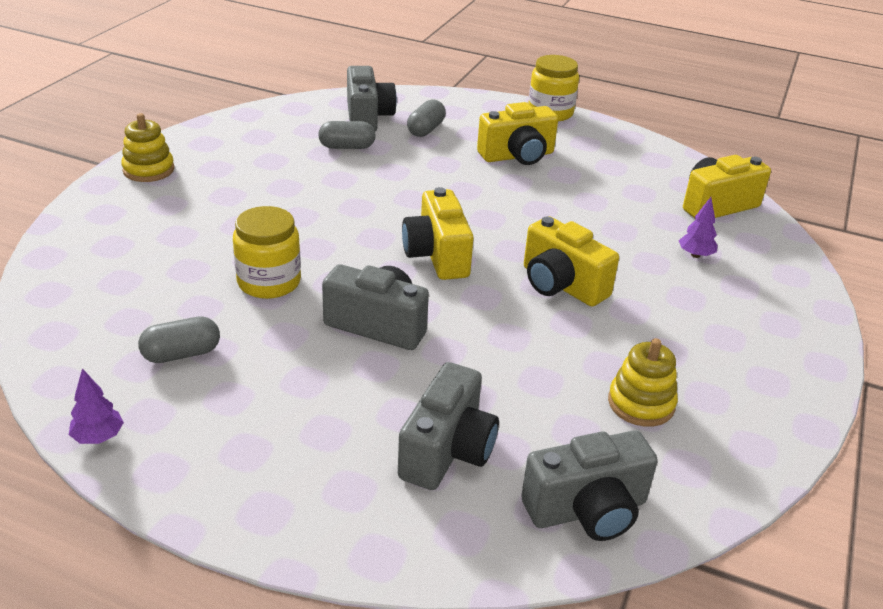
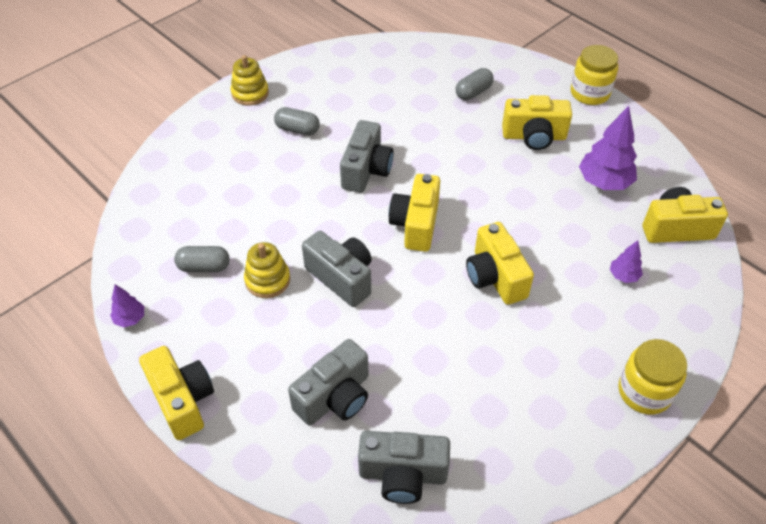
camera: 25 degrees right, 15 degrees up
yellow jar [233,206,301,299] -> yellow jar moved to [618,339,687,414]
grey capsule [318,121,376,149] -> grey capsule moved to [274,107,320,135]
grey camera [347,66,397,131] -> grey camera moved to [340,120,394,193]
yellow stacking toy [608,338,678,427] -> yellow stacking toy moved to [244,242,290,298]
none -> yellow camera [139,346,214,440]
none -> purple tree [579,106,637,190]

